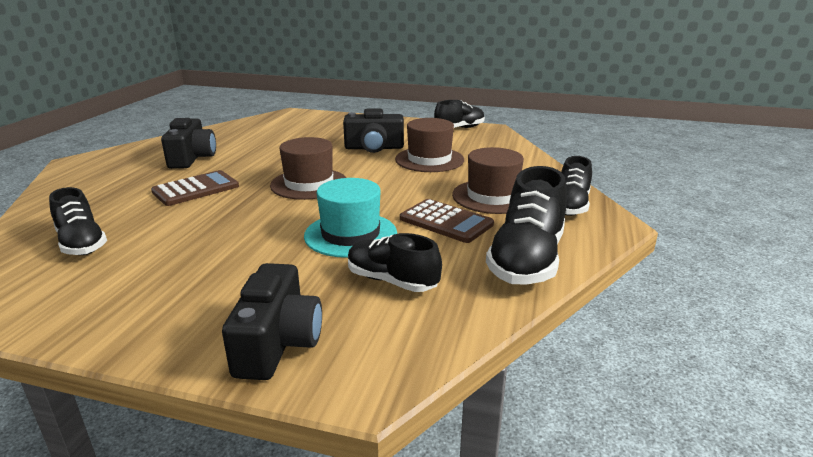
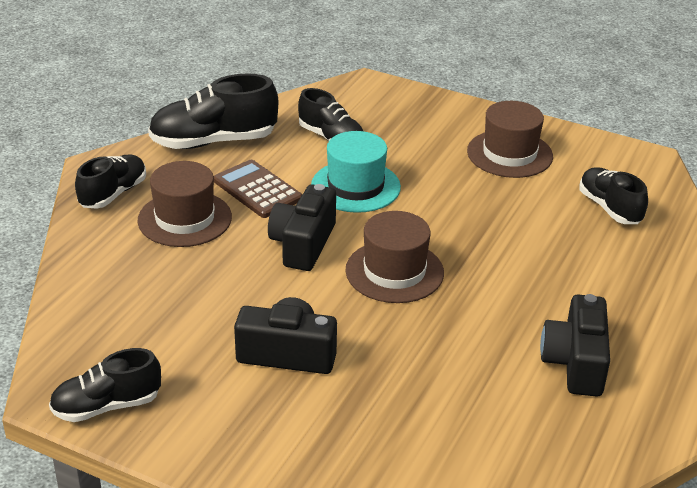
camera: 170 degrees left, 10 degrees up
brown calculator [151,170,239,206] -> none
black camera [222,263,322,380] -> black camera moved to [268,184,336,271]
brown hat [395,118,464,172] -> brown hat moved to [467,101,553,178]
black shoe [486,166,567,285] -> black shoe turned 135 degrees counterclockwise [148,73,278,149]

